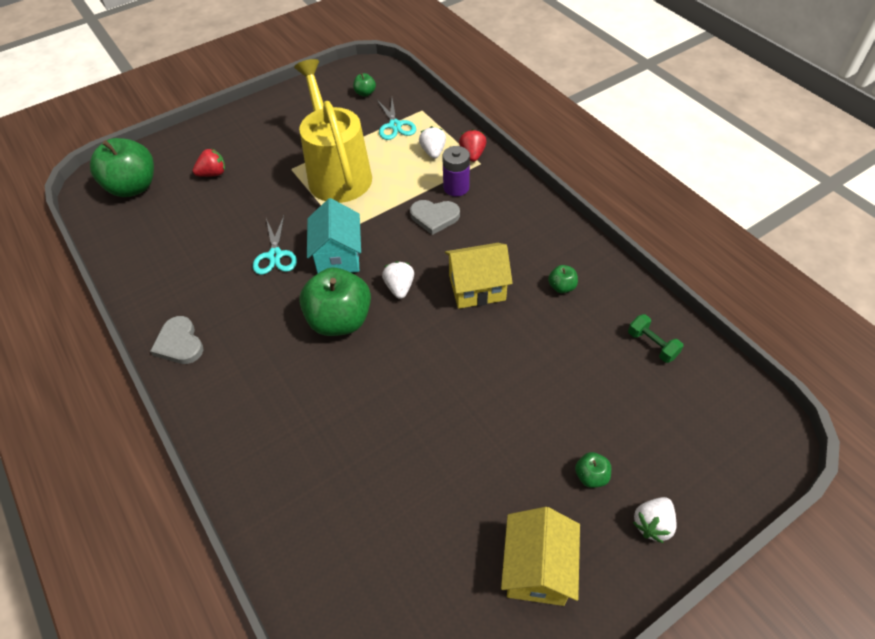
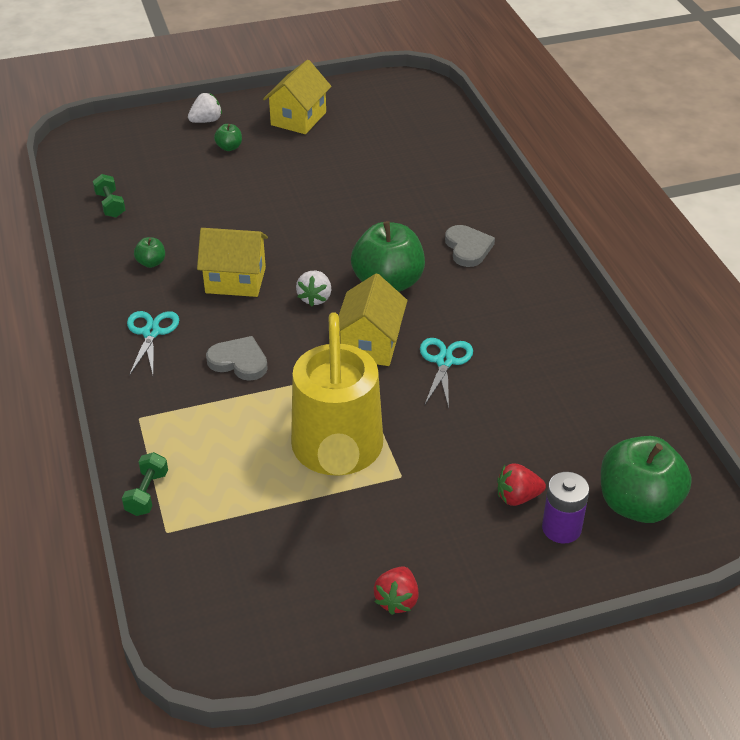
camera: 165 degrees left, 10 degrees down
grey heart [150,316,204,364] -> grey heart moved to [445,225,495,267]
turquoise house [307,198,361,274] -> yellow house [339,273,408,366]
green apple [353,73,376,97] -> none
turquoise scissors [377,98,416,140] -> turquoise scissors moved to [127,311,179,376]
white strawberry [419,126,446,159] -> none
purple battery [442,146,470,197] -> purple battery moved to [542,472,589,544]
red strawberry [459,129,486,162] -> red strawberry moved to [374,566,419,615]
none -> green dumbbell [122,452,168,516]

